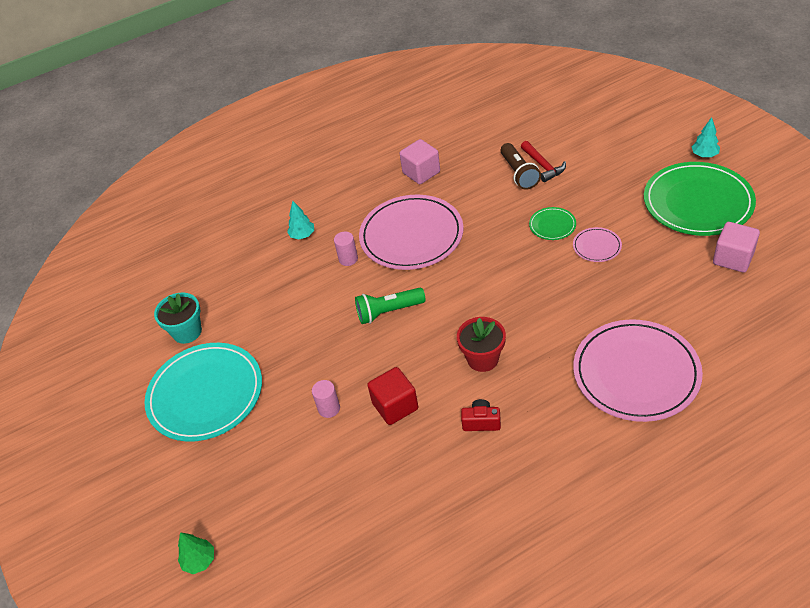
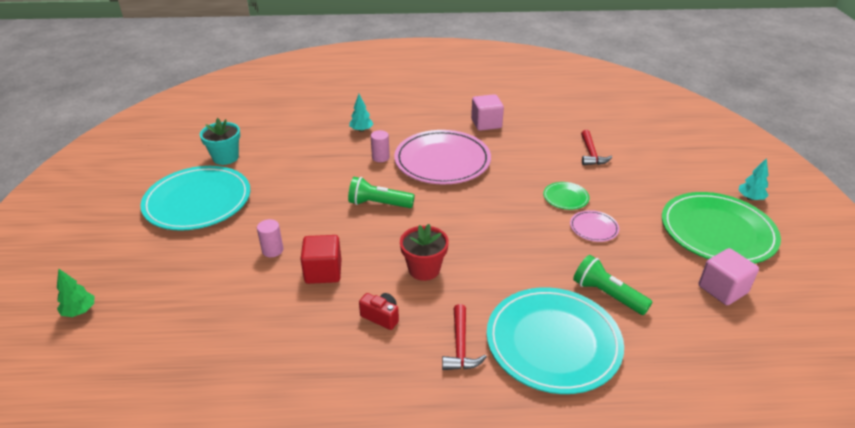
camera: 20 degrees right, 10 degrees down
brown flashlight [501,143,541,190] -> none
pink plate [573,320,703,422] -> turquoise plate [487,287,624,394]
none -> red hammer [442,304,487,370]
none -> green flashlight [573,255,652,315]

